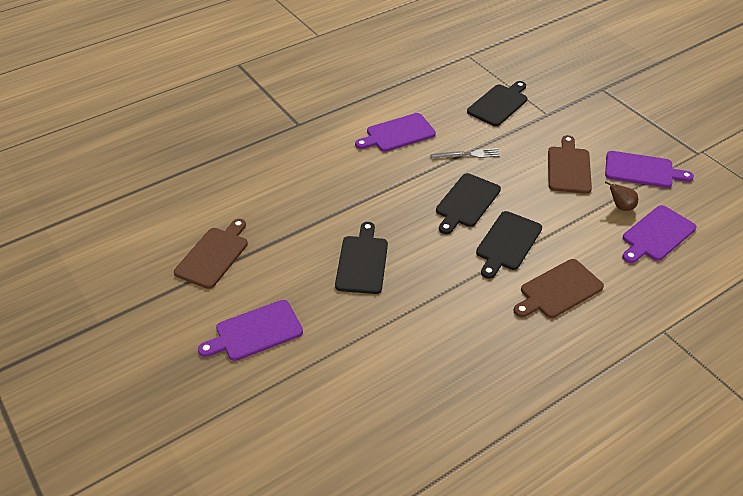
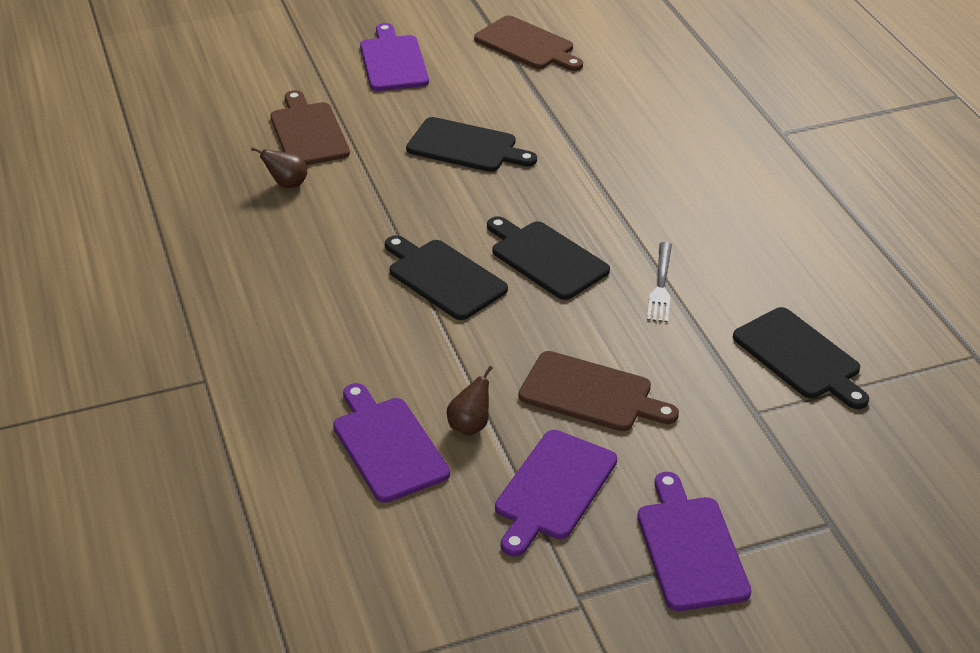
camera: 105 degrees right, 5 degrees down
purple cutting board [355,113,436,152] -> purple cutting board moved to [637,472,751,611]
brown cutting board [514,259,604,318] -> brown cutting board moved to [270,90,350,165]
none -> brown pear [251,147,307,188]

